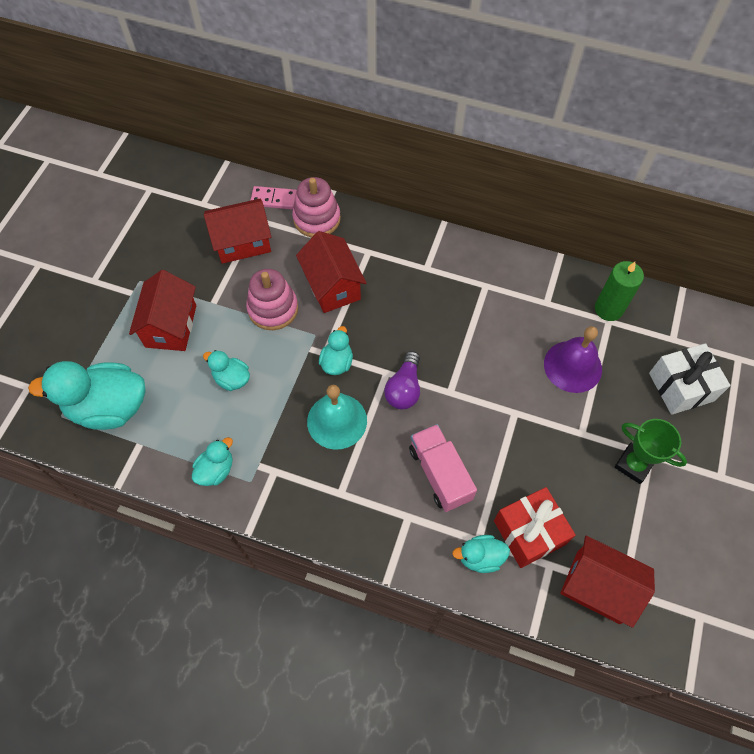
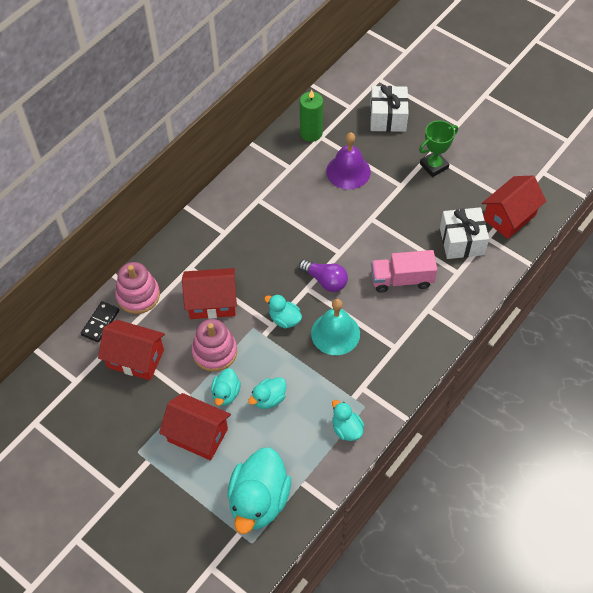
camera: 70 degrees left, 5 degrees down
red house [204,199,271,264] -> red house turned 75 degrees counterclockwise [98,320,165,380]
pink domino [250,186,297,210] -> black domino [81,301,119,342]
turquoise duck [452,535,510,573] -> turquoise duck moved to [211,368,241,406]
red gift [494,487,576,568] -> white gift [440,207,489,259]

